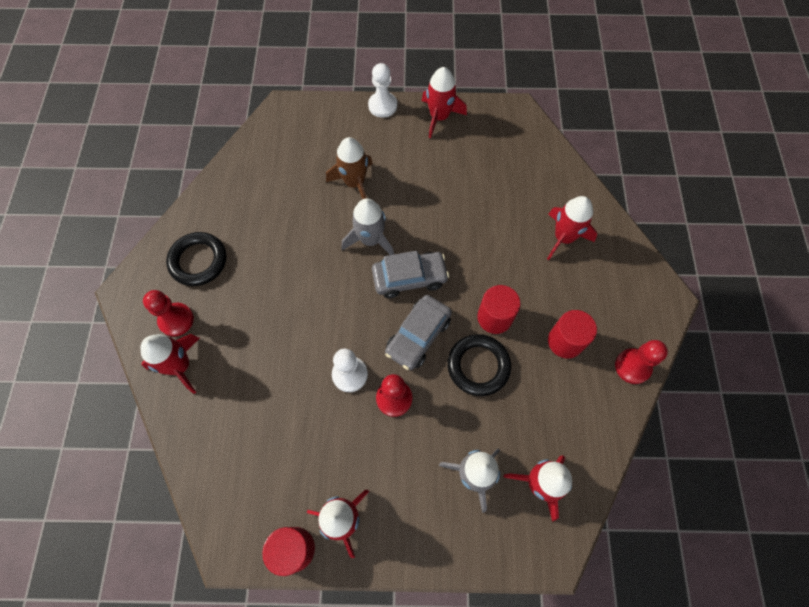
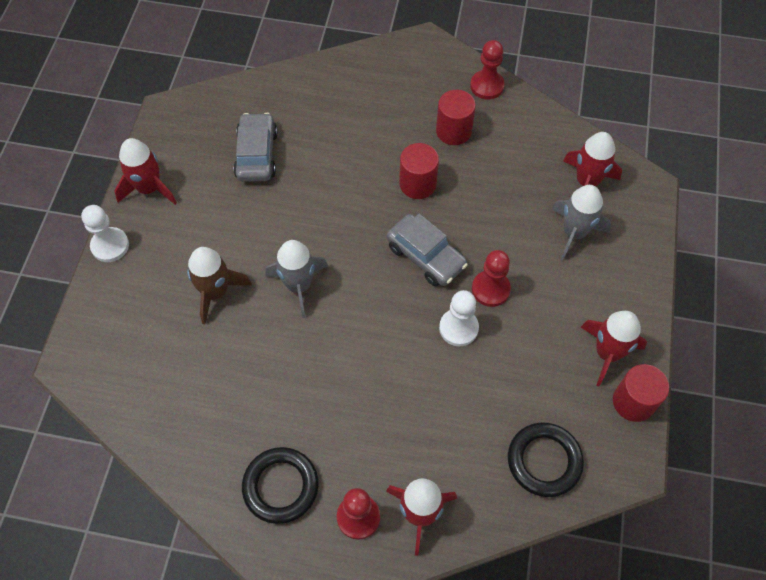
camera: 80 degrees left, 5 degrees down
grey car [372,251,449,298] -> grey car moved to [233,113,278,182]
black ring [447,334,511,396] -> black ring moved to [508,423,584,497]
red rocket [547,196,597,260] -> none

